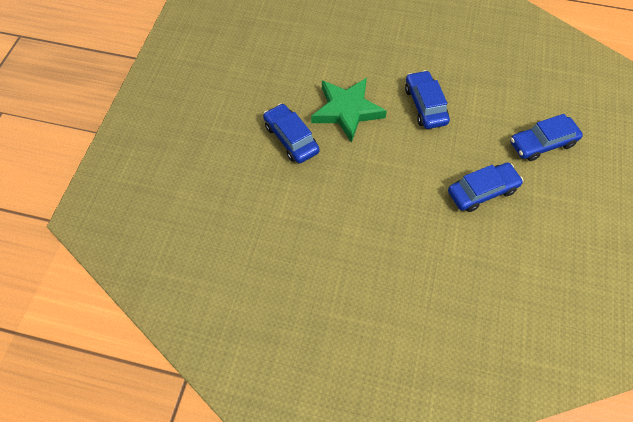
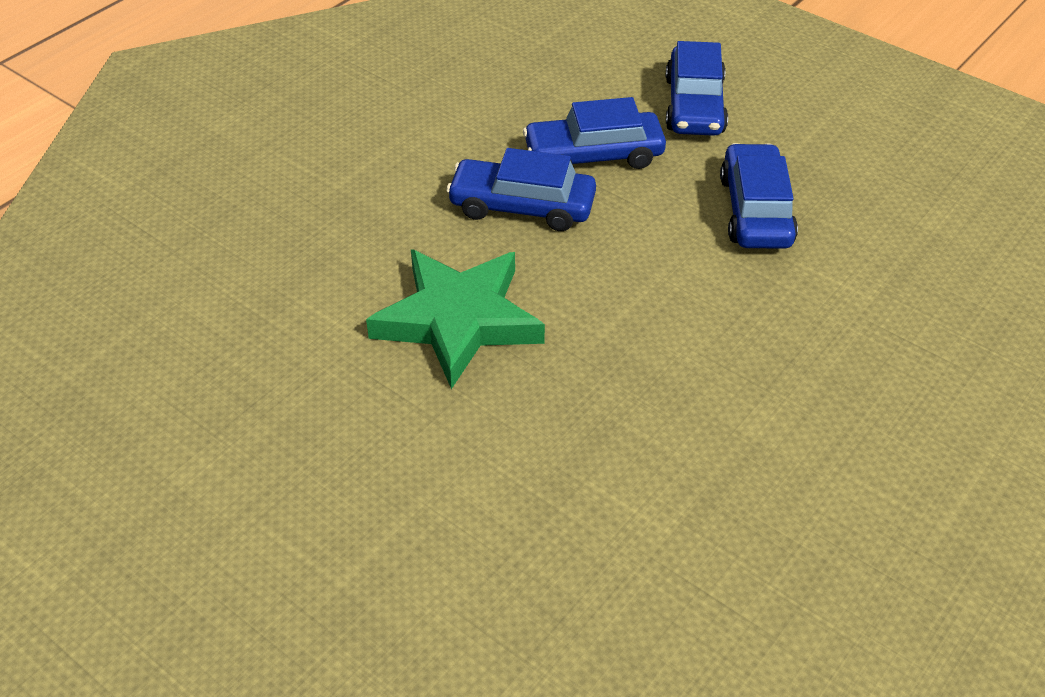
camera: 65 degrees left, 15 degrees down
blue car [263,103,320,163] -> blue car moved to [523,97,666,169]

